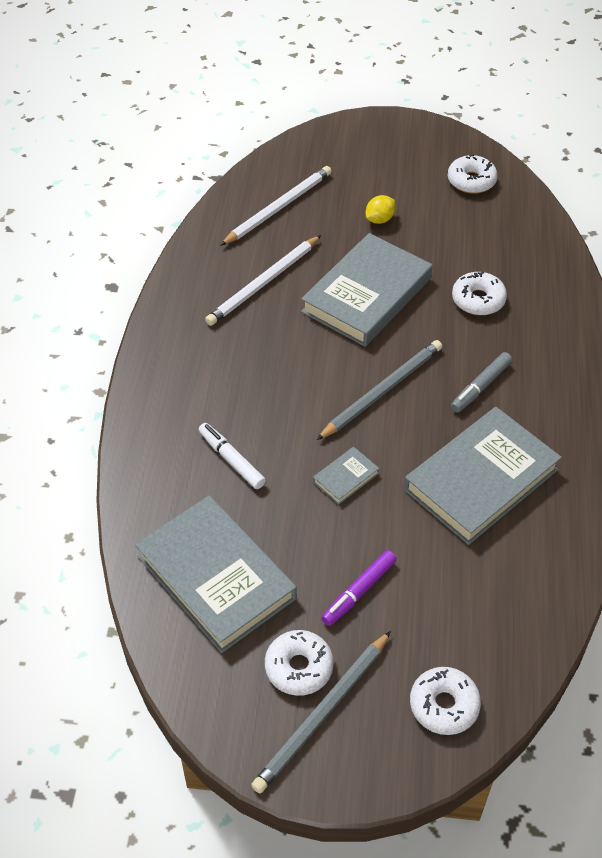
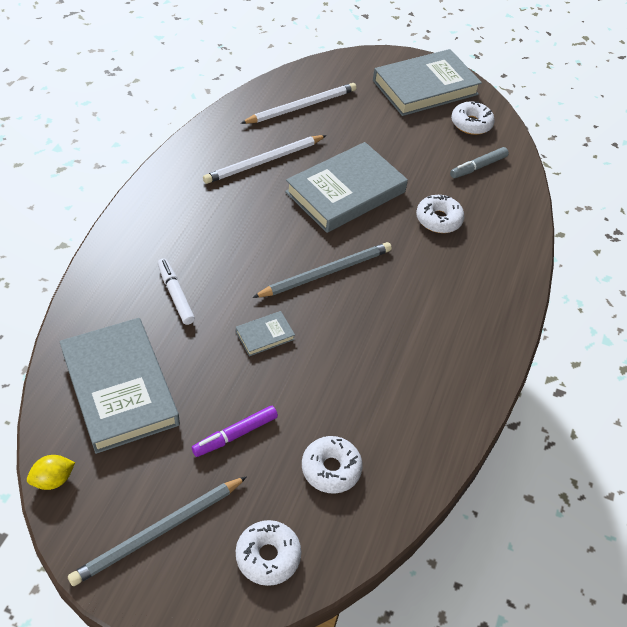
camera: 10 degrees right, 0 degrees up
white donut [265,630,334,696] -> white donut moved to [302,436,363,494]
yellow lemon [366,195,396,224] -> yellow lemon moved to [27,455,75,490]
grey book [404,407,562,545] -> grey book moved to [373,49,482,116]
grey marker [451,352,512,413] -> grey marker moved to [450,147,509,178]

